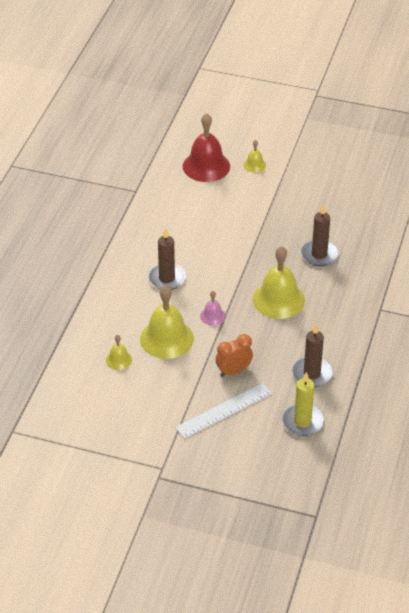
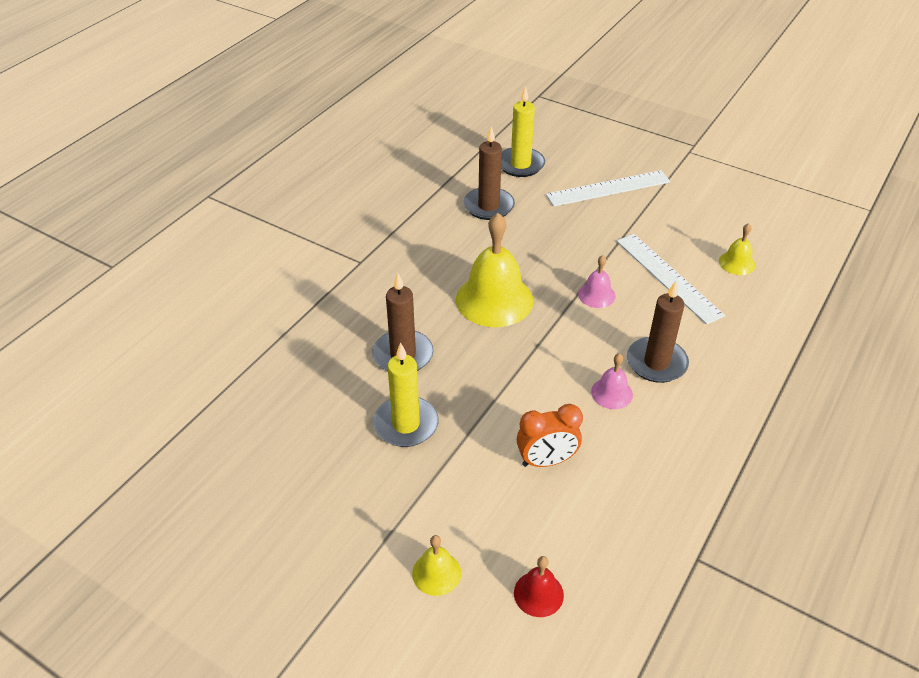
camera: 165 degrees left, 0 degrees up
yellow bell [140,285,194,359] -> white ruler [616,234,725,325]
red bell [183,113,230,182] -> red bell [514,556,564,617], size x0.48
orange clock [216,334,253,377] -> orange clock moved to [517,404,583,467]
none -> yellow candle [373,343,439,447]
none -> pink bell [591,353,633,409]

